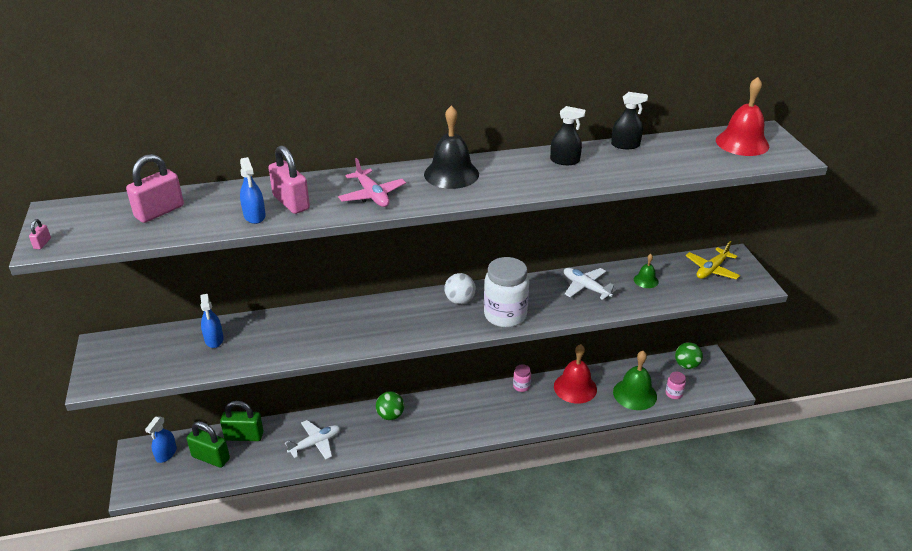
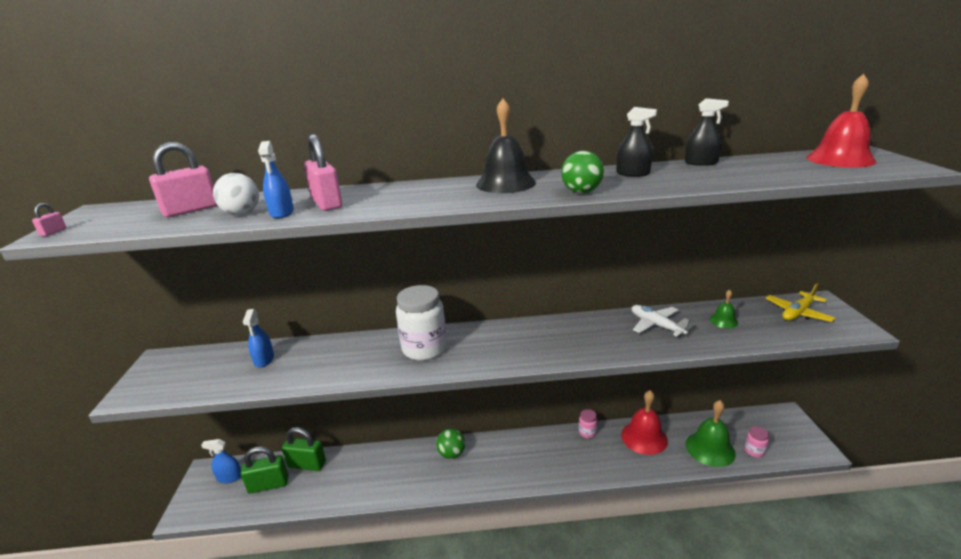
camera: 10 degrees right, 10 degrees down
blue spray bottle [145,416,177,463] -> blue spray bottle turned 60 degrees clockwise [201,439,241,483]
green padlock [187,421,230,468] -> green padlock turned 45 degrees counterclockwise [241,446,288,494]
white plane [285,420,341,460] -> none
pink plane [338,158,406,207] -> none
white ball [444,273,476,304] -> white ball moved to [213,173,259,215]
white jar [484,257,529,327] -> white jar moved to [396,285,447,361]
green ball [675,342,703,369] -> green ball moved to [561,151,604,193]

